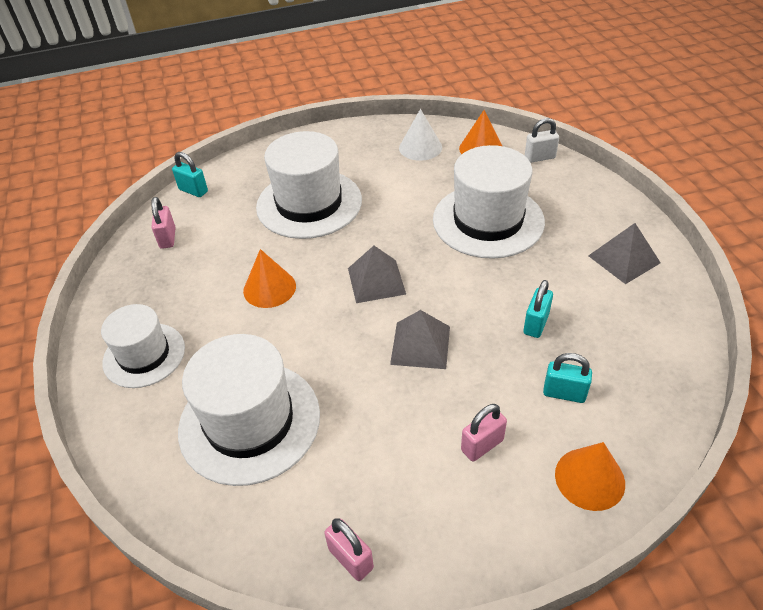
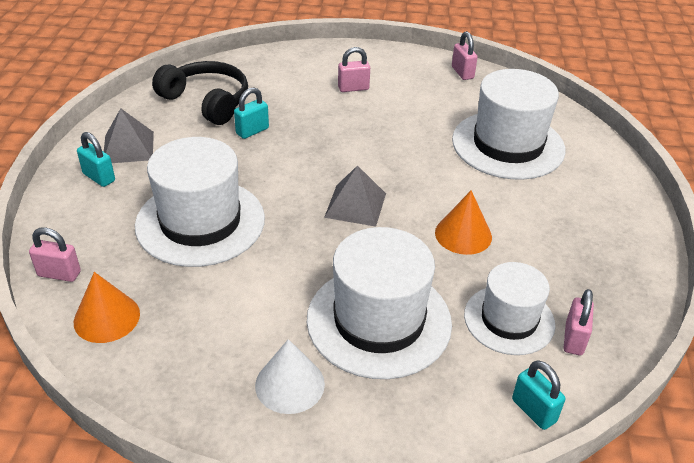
camera: 160 degrees left, 5 degrees down
white hat [101,304,185,388] -> white hat moved to [464,262,555,355]
grey pyramid [390,310,450,369] -> none
white cone [399,109,442,161] -> white cone moved to [255,339,325,414]
white padlock [525,118,559,163] -> pink padlock [29,228,81,282]
turquoise padlock [543,353,592,403] -> turquoise padlock moved to [77,132,115,187]
orange cone [555,442,625,511] -> none
none -> black headphones [152,61,248,125]

